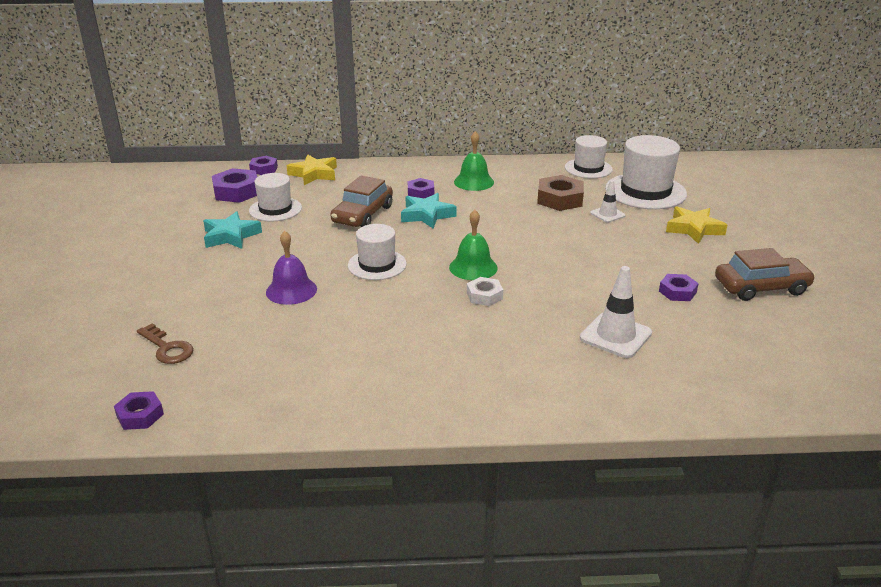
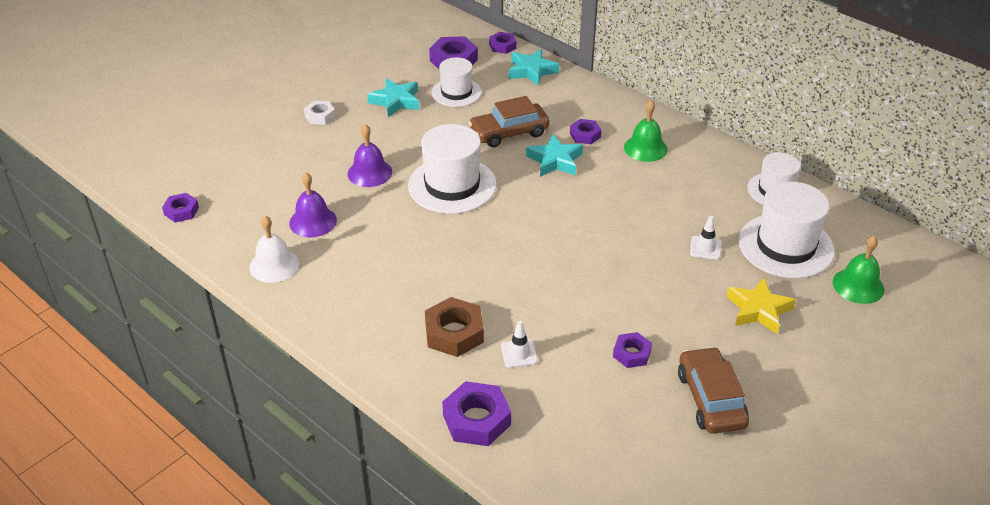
camera: 45 degrees right, 10 degrees up
brown key [137,323,193,364] -> none
yellow star [286,155,337,185] -> turquoise star [509,49,559,86]
white hat [348,224,407,280] -> white hat [408,124,497,214], size x1.59
green bell [449,210,498,280] -> green bell moved to [833,236,884,304]
white nut [467,277,503,306] -> white nut moved to [304,101,335,125]
brown nut [537,175,584,211] -> brown nut moved to [425,297,484,357]
white traffic cone [580,266,652,358] -> white traffic cone [501,321,538,368], size x0.59
brown car [715,248,815,301] -> brown car turned 135 degrees counterclockwise [678,347,749,434]
none -> white bell [249,216,299,283]
none -> purple bell [289,172,337,237]
none -> purple nut [442,381,511,446]

